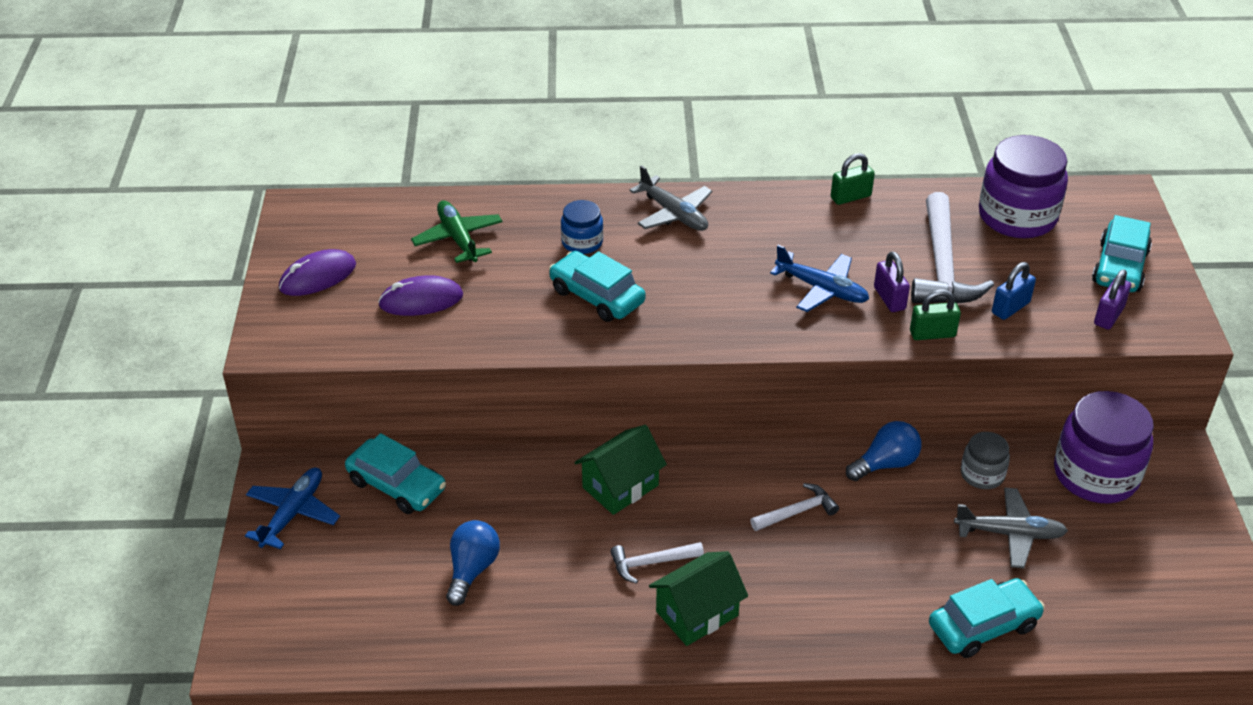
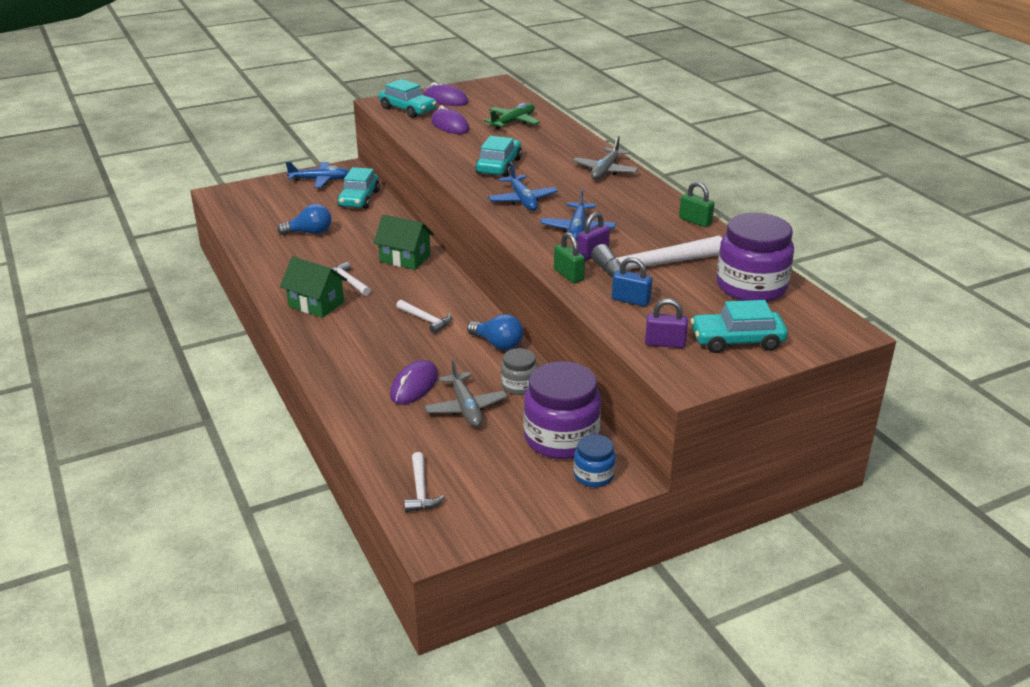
camera: 65 degrees right, 10 degrees down
blue jar [561,200,603,254] -> blue jar moved to [574,434,616,487]
turquoise car [929,578,1045,658] -> turquoise car moved to [379,79,437,118]
none -> purple mouse [390,360,438,405]
none -> white hammer [404,452,445,512]
none -> blue plane [488,162,558,211]

